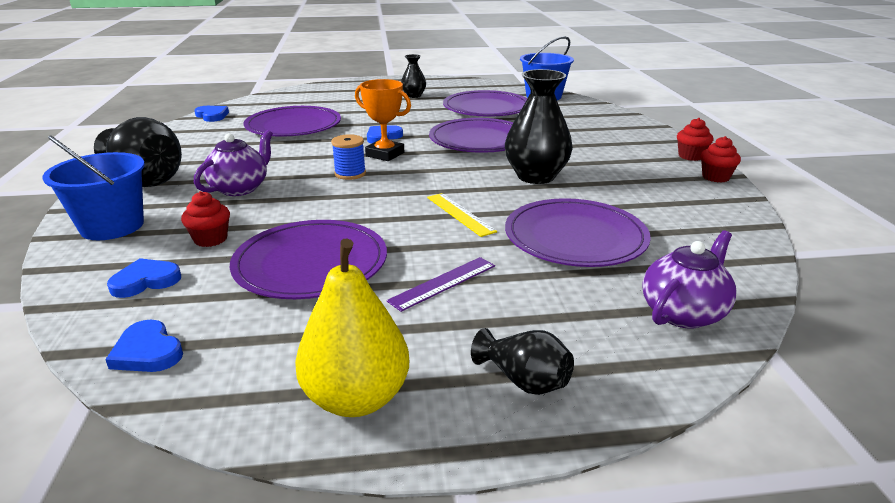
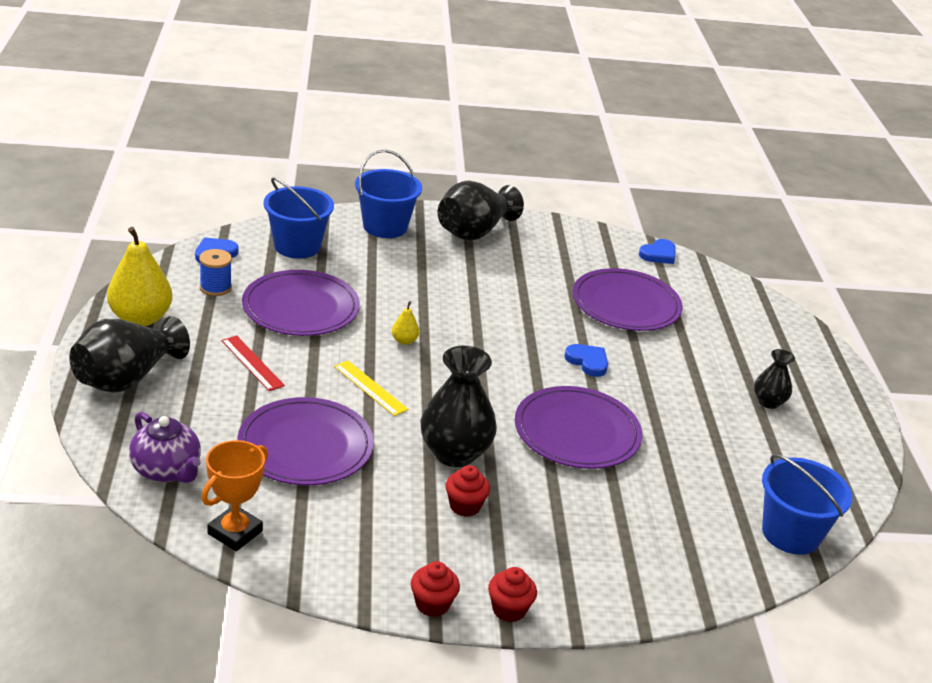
camera: 90 degrees right, 5 degrees up
blue heart [107,258,181,298] -> blue bucket [264,177,334,259]
red cupcake [181,191,230,247] -> red cupcake moved to [445,465,490,517]
purple teapot [194,130,273,196] -> none
blue spool [331,134,366,180] -> blue spool moved to [199,249,232,296]
orange trophy [355,79,411,161] -> orange trophy moved to [201,440,268,551]
purple ruler [386,257,495,312] -> red ruler [222,335,285,391]
yellow ruler [427,193,497,237] -> yellow ruler turned 75 degrees clockwise [334,360,408,416]
purple plate [443,90,527,116] -> none
black vase [471,328,574,395] -> black vase [69,316,190,393], size x1.84
none -> yellow pear [392,301,419,345]

